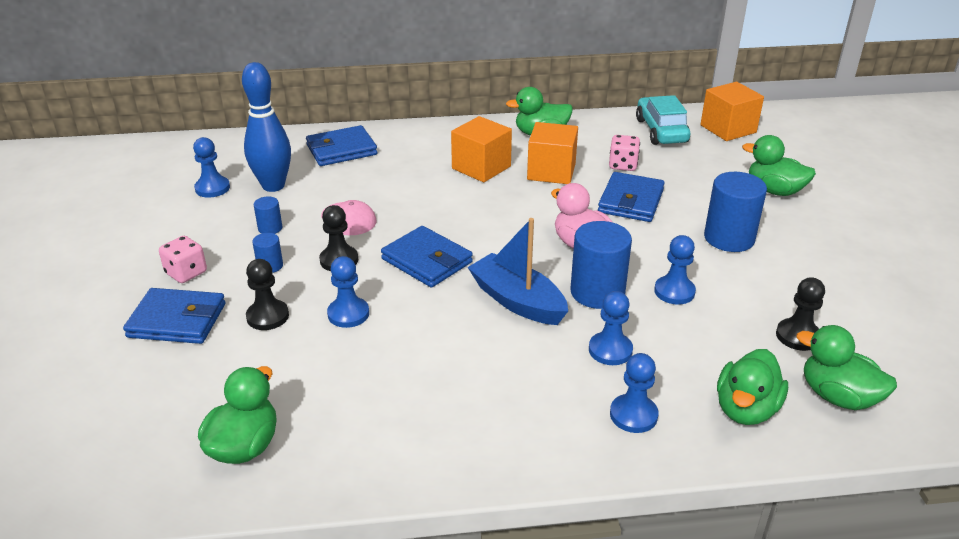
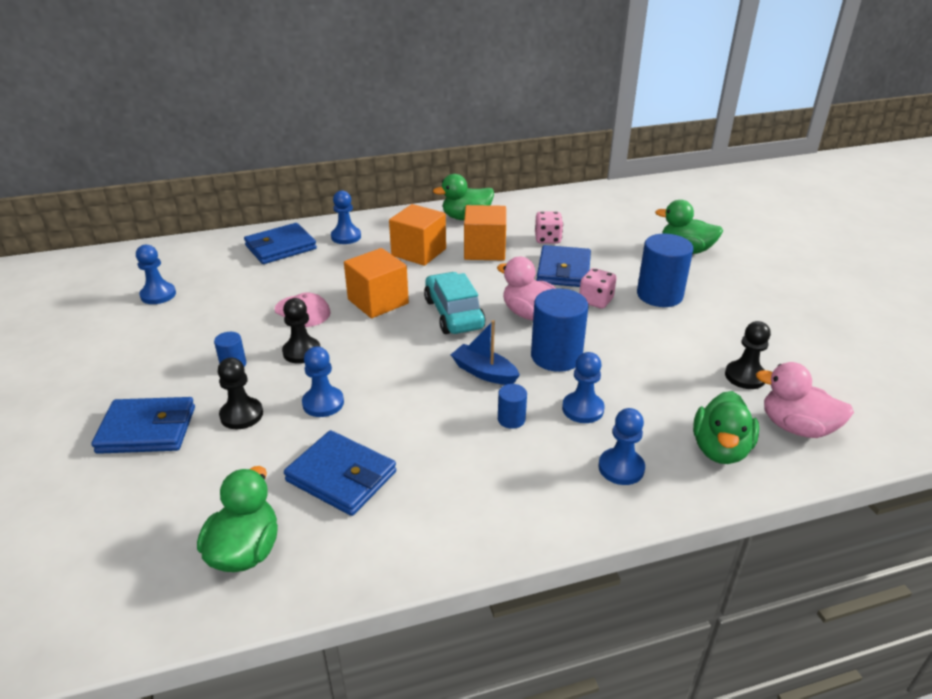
camera: 10 degrees left, 0 degrees up
pink dice [159,236,207,283] -> pink dice moved to [579,268,616,309]
blue bowling pin [242,62,291,192] -> none
blue cylinder [254,196,282,234] -> blue cylinder moved to [498,384,527,429]
blue wallet [381,226,473,288] -> blue wallet moved to [284,430,396,516]
blue boat [468,218,568,325] -> blue boat [451,320,520,385], size x0.66
turquoise car [636,95,690,145] -> turquoise car moved to [424,272,485,334]
blue pawn [654,235,696,305] -> blue pawn moved to [331,190,361,244]
orange cube [701,82,764,141] -> orange cube moved to [344,248,409,318]
green duck [796,325,897,410] -> pink duck [756,362,854,438]

